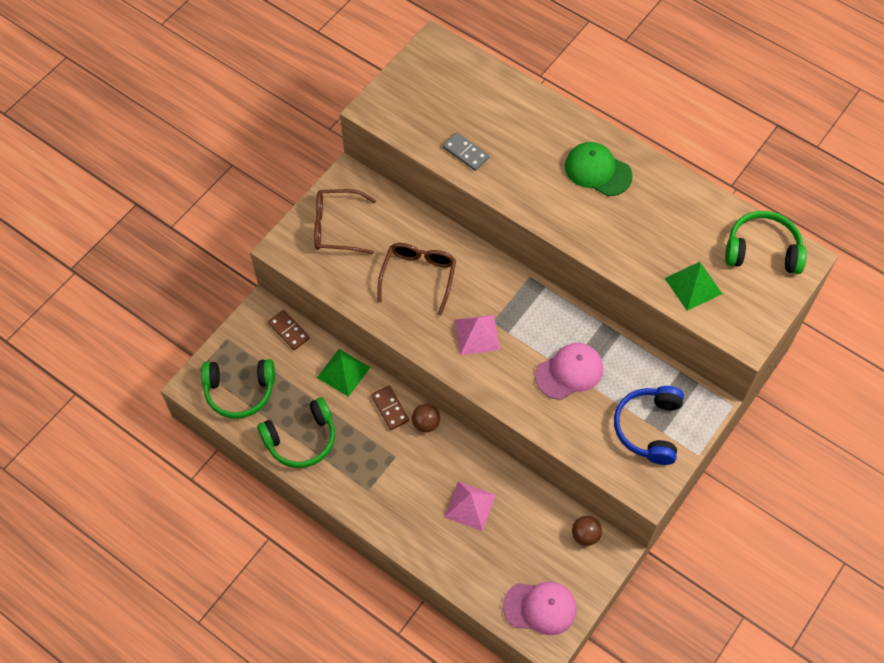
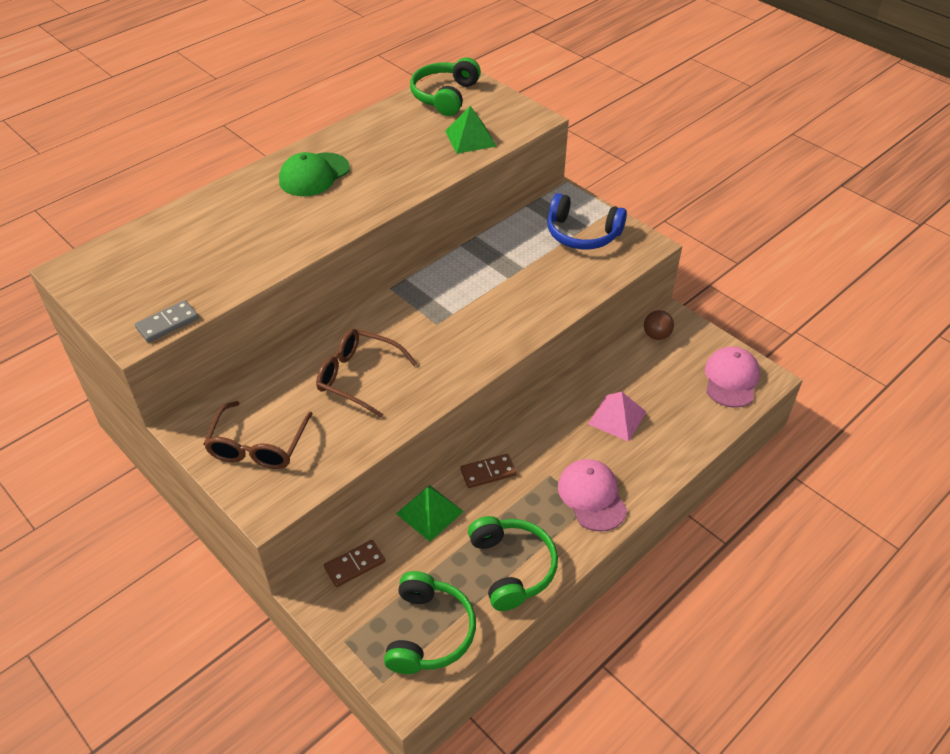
camera: 80 degrees left, 15 degrees down
brown ball [412,404,440,432] -> none
grey domino [443,132,489,171] -> grey domino moved to [135,300,199,343]
pink pyramid [454,315,500,355] -> none
pink cap [535,343,603,400] -> pink cap moved to [558,459,627,531]

